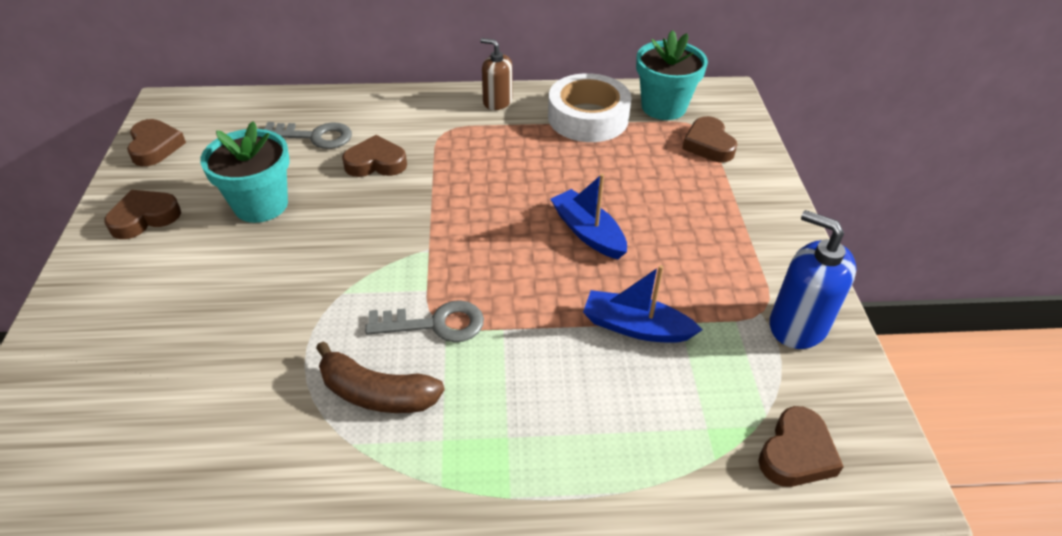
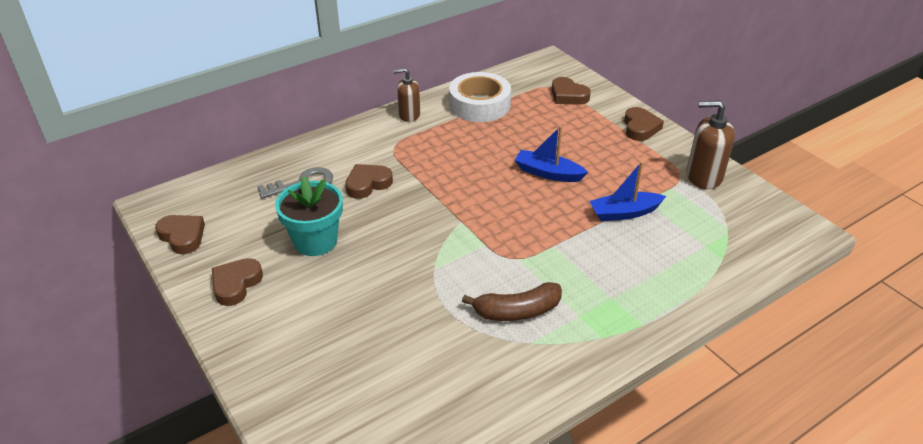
camera: 30 degrees left, 5 degrees down
grey key [365,300,484,342] -> none
turquoise flower pot [636,30,708,120] -> none
brown heart [758,406,844,487] -> brown heart moved to [624,107,664,141]
blue soap dispenser [770,210,856,349] -> brown soap dispenser [687,100,735,189]

